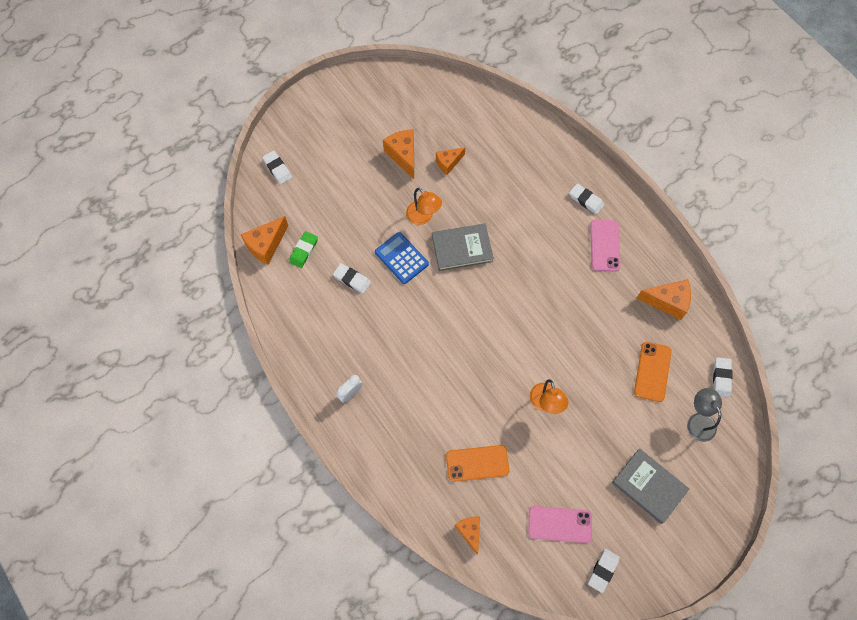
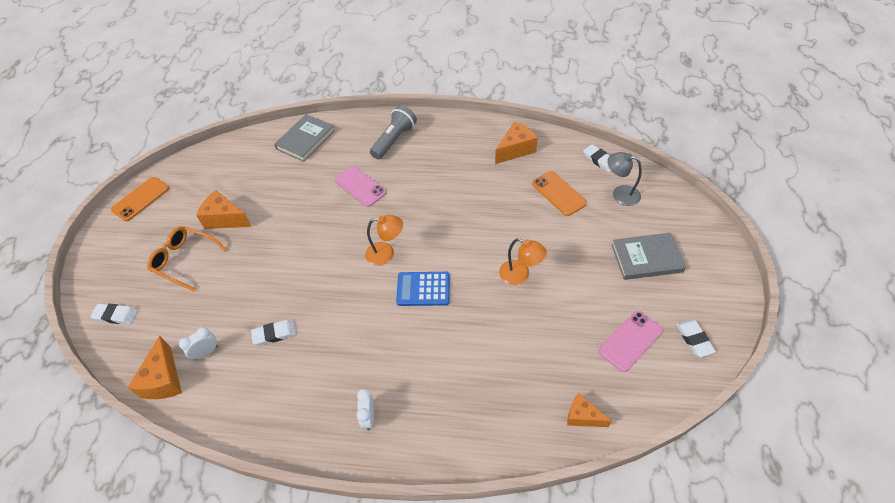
camera: 45 degrees left, 15 degrees down
green eraser [289,231,318,268] -> white clock [179,327,218,360]
blue calculator [375,232,429,284] -> blue calculator moved to [396,272,450,306]
orange lamp [406,188,442,225] -> orange lamp moved to [365,215,403,266]
grey book [432,223,494,271] -> grey book moved to [274,114,335,162]
orange cheese [436,147,465,175] -> none
orange phone [446,445,510,482] -> orange phone moved to [111,177,169,221]
white eraser [569,183,604,215] -> grey flashlight [370,105,417,160]
pink phone [590,220,621,272] -> pink phone moved to [334,166,387,207]
none -> orange glasses [147,226,227,291]

